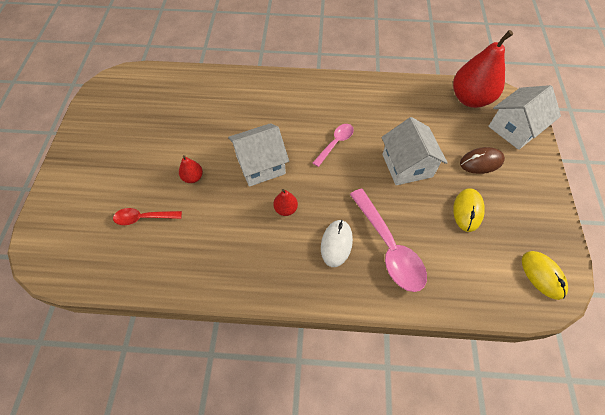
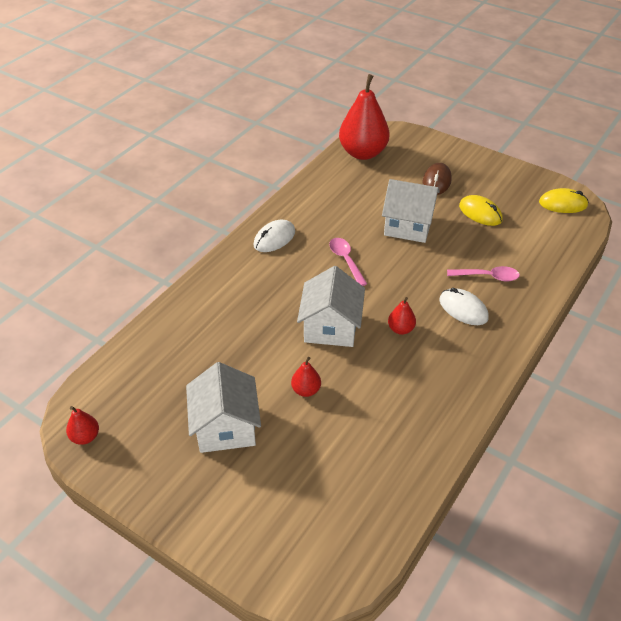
camera: 60 degrees left, 15 degrees down
red spoon [113,208,182,225] -> none
pink spoon [350,189,427,292] -> pink spoon [447,266,520,281], size x0.57
white house [488,85,561,150] -> white house moved to [186,362,261,453]
none -> red pear [66,406,99,445]
none -> white mouse [253,219,295,252]

